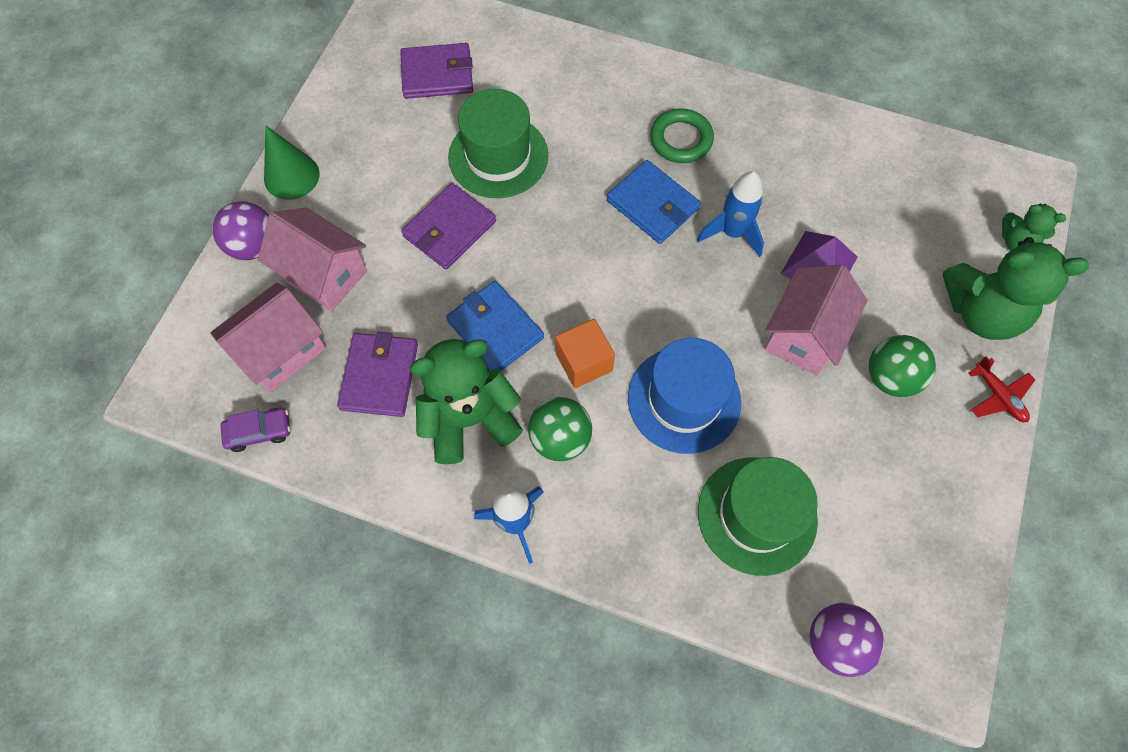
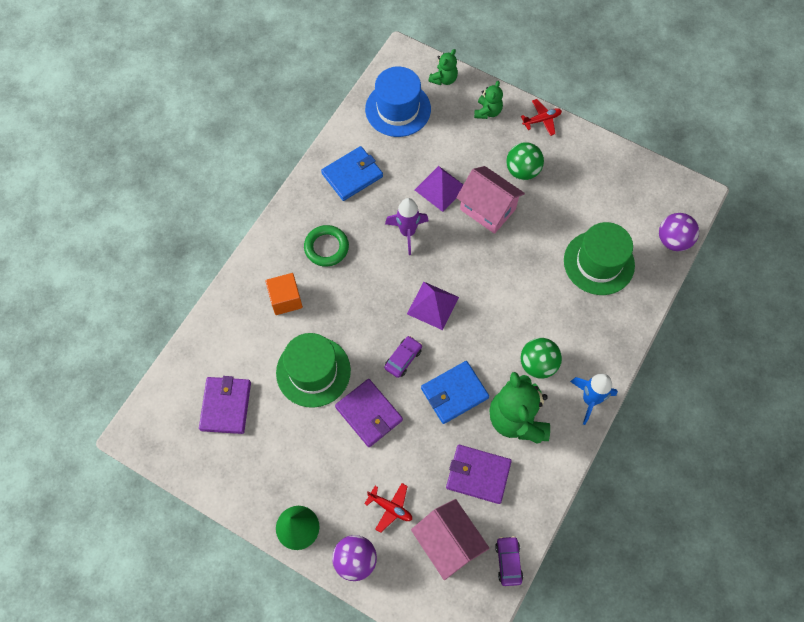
camera: 80 degrees left, 0 degrees up
pink house [258,208,367,312] -> red plane [364,483,412,533]
orange cube [555,319,615,388] -> orange cube moved to [266,273,303,315]
blue wallet [607,160,701,244] -> blue wallet moved to [321,146,383,201]
blue hat [628,338,741,454] -> blue hat moved to [365,66,431,137]
blue rocket [697,171,764,257] -> purple rocket [385,198,429,255]
green teddy bear [943,237,1089,340] -> green teddy bear [474,81,503,119], size x0.52
none -> purple car [384,336,422,378]
none -> purple pyramid [407,282,459,330]

